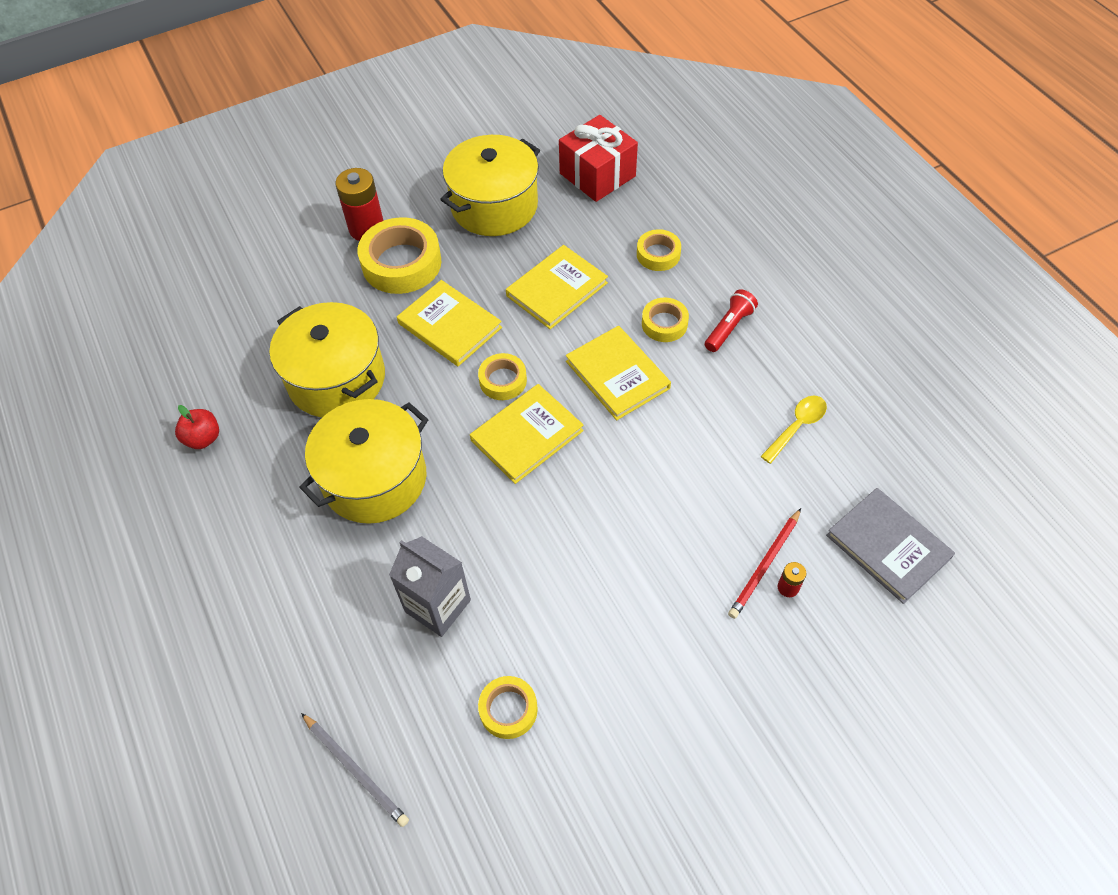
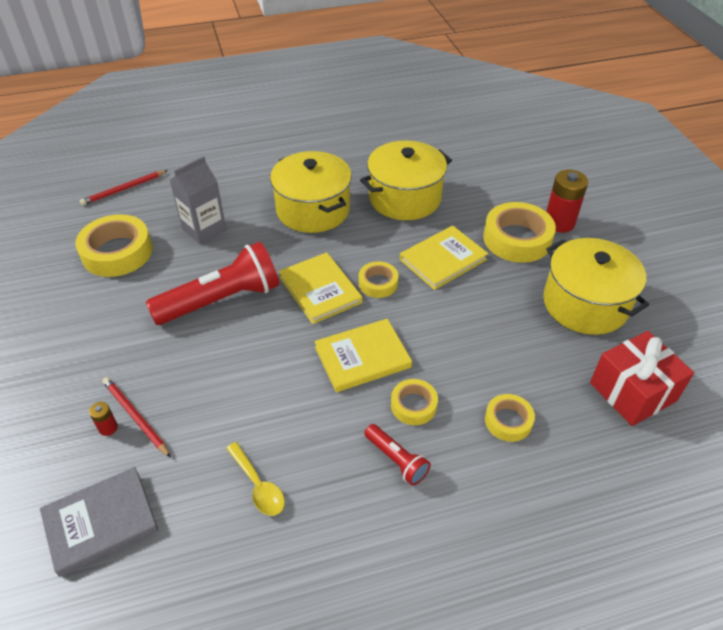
camera: 100 degrees right, 10 degrees down
red apple [175,405,219,449] -> none
grey pencil [301,713,409,827] -> red pencil [80,170,168,205]
yellow tape [478,676,538,739] -> yellow tape [75,214,153,277], size x1.82
yellow book [506,245,608,329] -> none
none -> red flashlight [146,242,279,325]

